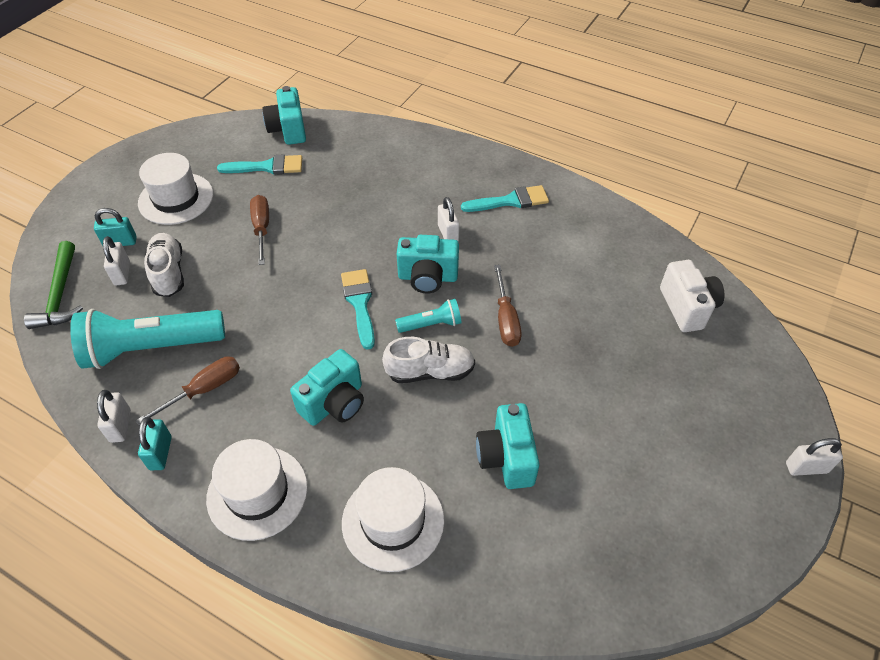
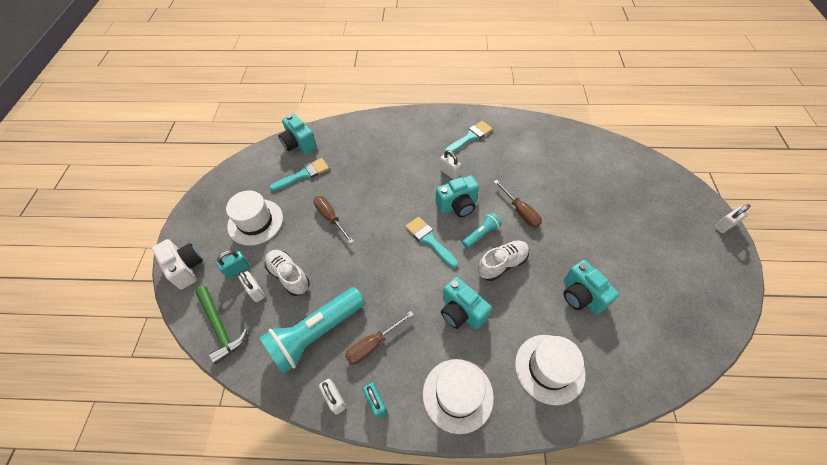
camera: 25 degrees left, 5 degrees up
brown screwdriver [135,356,240,425] -> brown screwdriver turned 150 degrees counterclockwise [345,311,414,365]
turquoise camera [290,349,364,426] -> turquoise camera turned 120 degrees clockwise [441,277,492,329]
white camera [660,260,724,332] -> white camera moved to [152,239,203,290]

